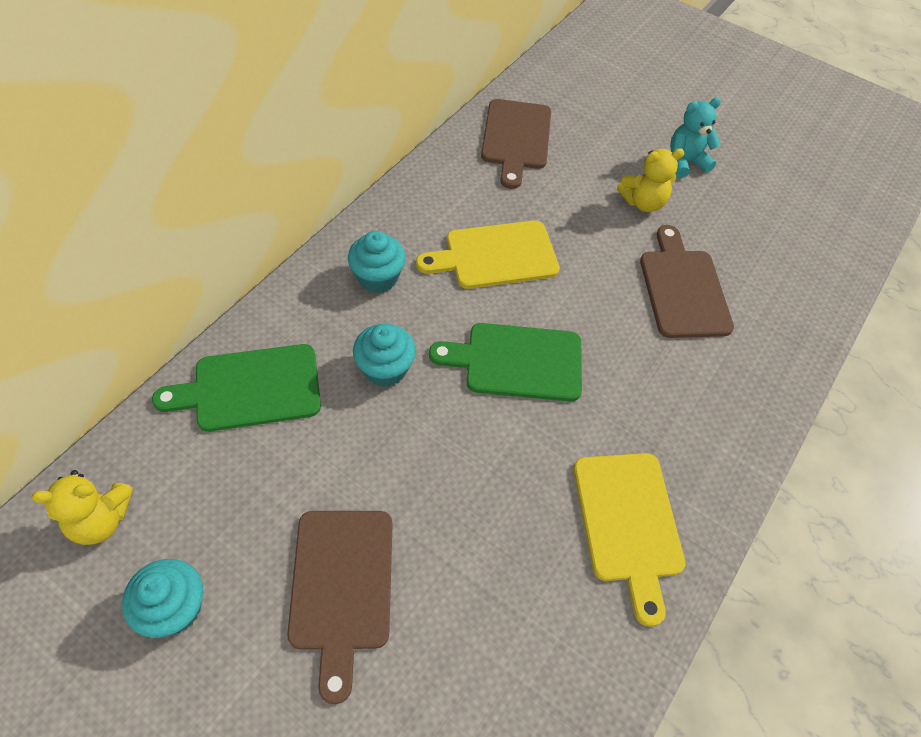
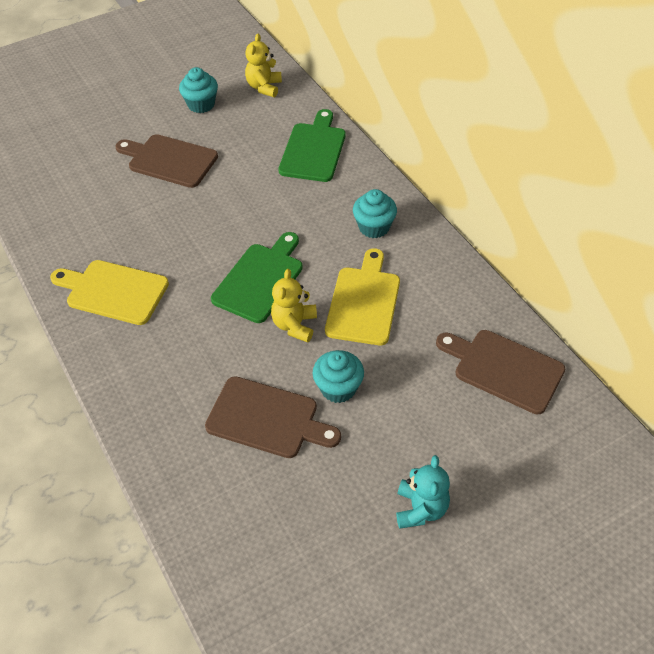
camera: 120 degrees right, 5 degrees down
turquoise cupcake [353,324,416,387] -> turquoise cupcake moved to [312,350,364,403]
yellow teddy bear [617,148,684,212] -> yellow teddy bear moved to [271,269,317,343]

